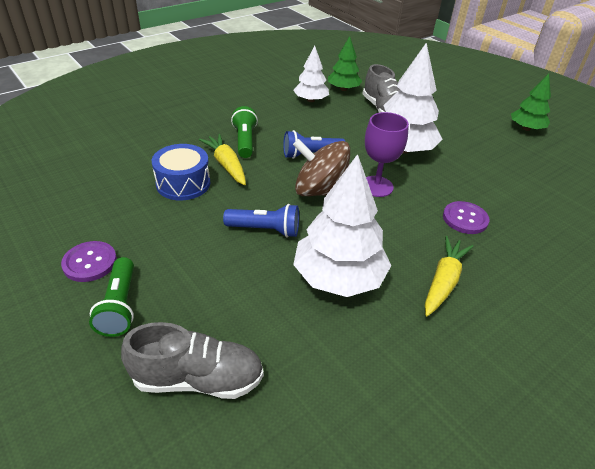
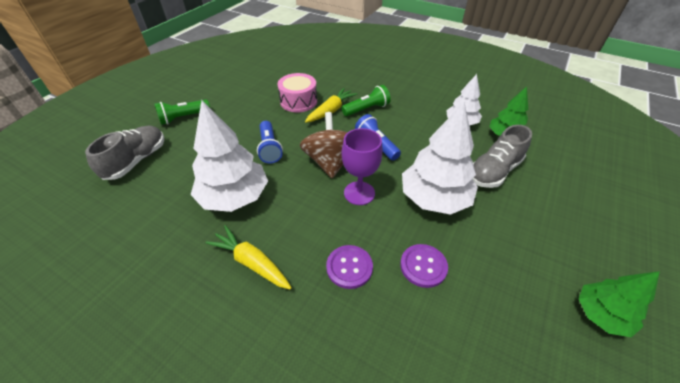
camera: 70 degrees right, 5 degrees up
purple button [61,241,117,282] -> purple button moved to [400,244,448,288]
grey shoe [121,322,264,399] -> grey shoe turned 135 degrees counterclockwise [85,126,164,180]
blue drum [152,144,210,200] -> pink drum [277,73,317,112]
yellow carrot [425,236,474,316] -> yellow carrot turned 150 degrees counterclockwise [206,225,292,289]

